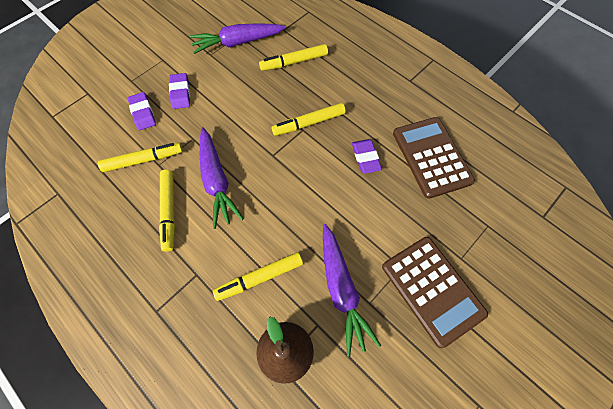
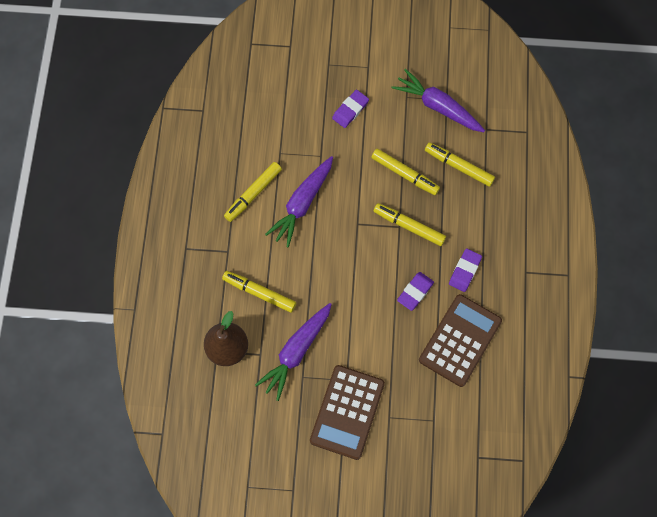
camera: 50 degrees right, 5 degrees up
yellow marker [98,142,183,172] -> yellow marker moved to [371,149,440,195]
purple eraser [128,92,156,130] -> purple eraser moved to [449,249,482,292]

